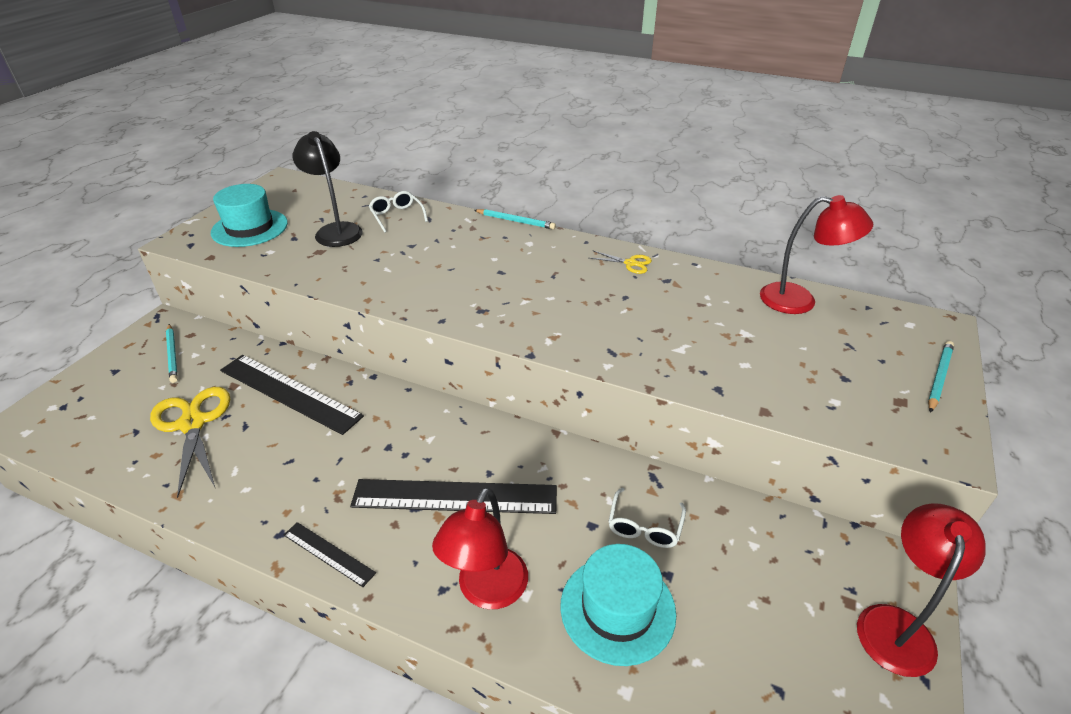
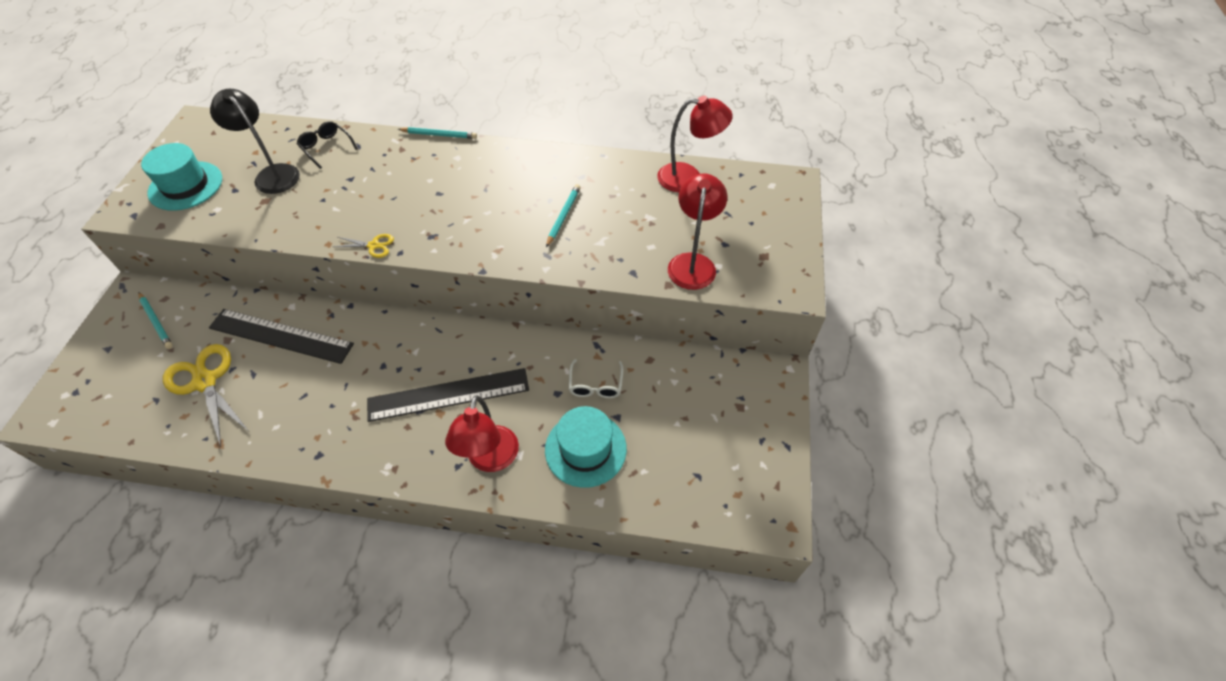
camera: 15 degrees left, 15 degrees up
black ruler [284,522,376,587] -> none
white glasses [369,191,428,233] -> black glasses [297,121,358,169]
yellow scissors [590,250,652,274] -> yellow scissors moved to [334,234,394,258]
red lamp [857,503,986,677] -> red lamp moved to [668,174,727,290]
turquoise pencil [928,341,954,413] -> turquoise pencil moved to [546,184,581,247]

